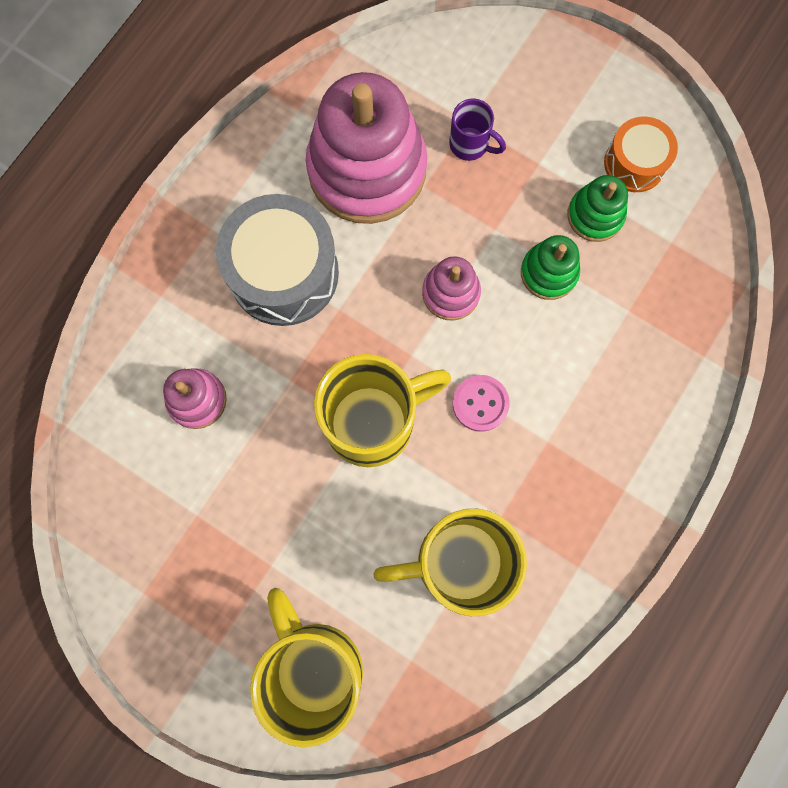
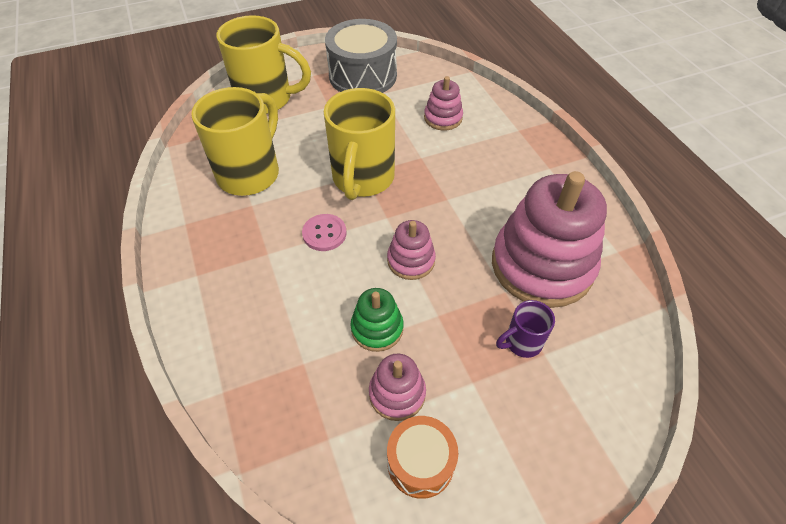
camera: 125 degrees right, 25 degrees down
grey drum [216,194,339,326] -> grey drum moved to [325,19,397,93]
green stacking toy [567,175,628,242] -> pink stacking toy [369,354,426,421]

